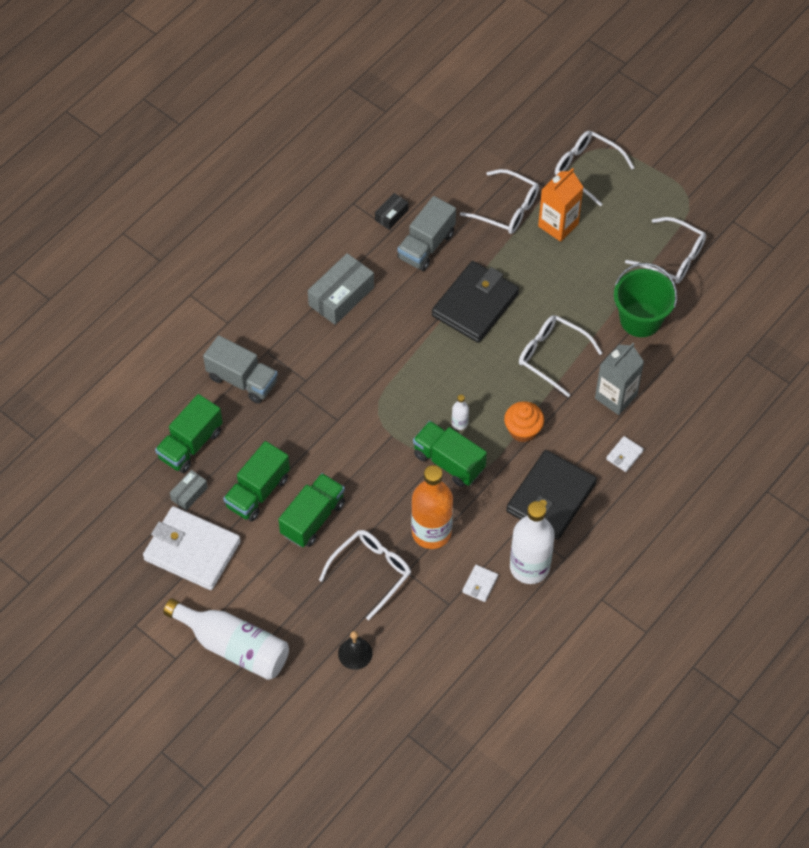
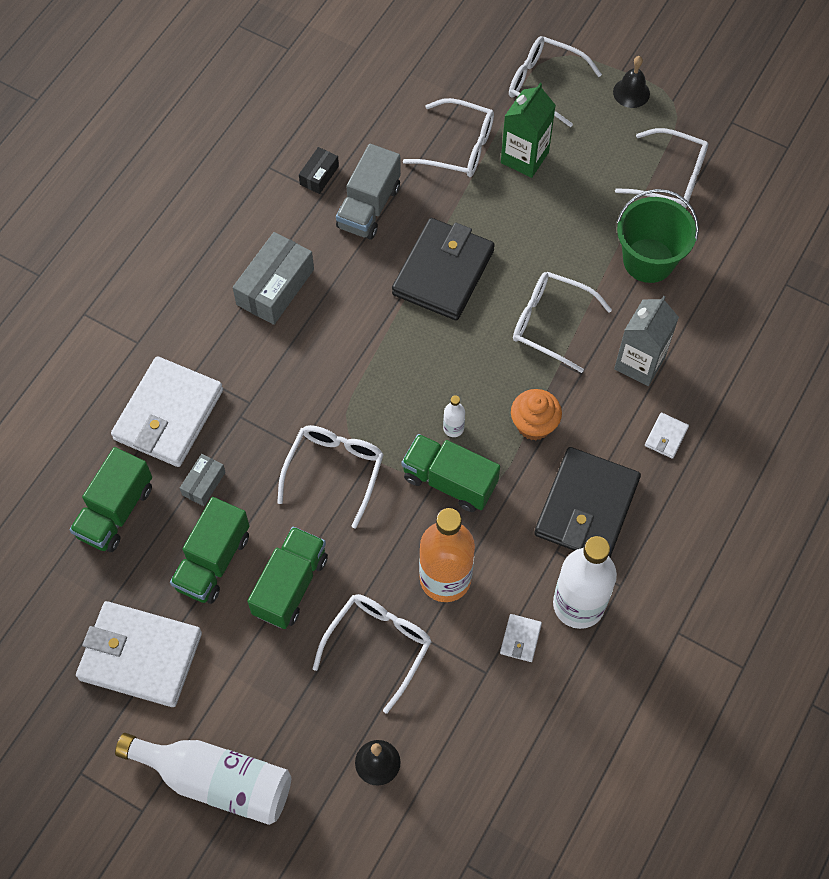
camera: 10 degrees left, 5 degrees up
grey box [170,470,208,511] -> grey box moved to [180,454,226,506]
grey truck [203,335,278,404] -> white wallet [111,356,223,467]
orange carton [538,168,583,242] -> green carton [501,83,556,178]
none -> white glasses [277,425,384,528]
none -> black bell [613,56,650,108]

